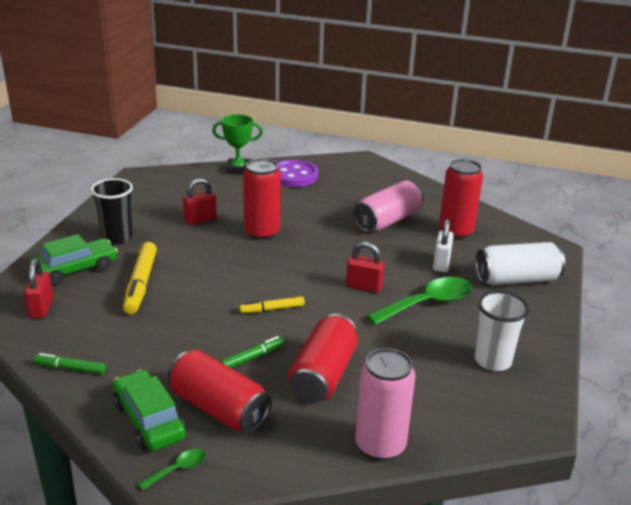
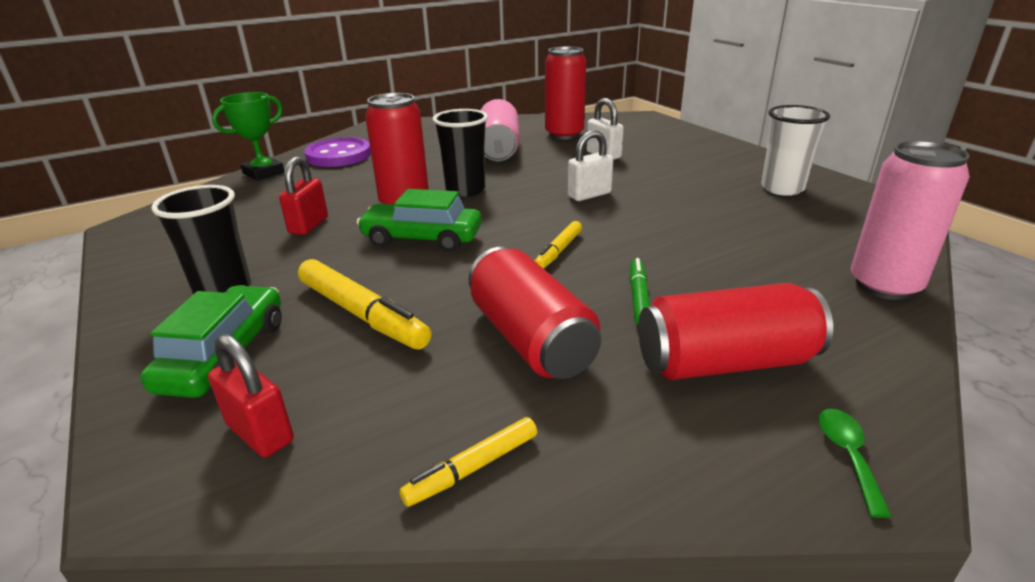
camera: 45 degrees left, 0 degrees up
green marker [34,353,106,374] -> yellow marker [399,417,537,507]
green car [113,369,186,451] -> green car moved to [356,189,481,252]
red can [288,314,358,403] -> red can moved to [468,247,601,379]
red padlock [346,242,384,293] -> white padlock [567,130,613,201]
green spoon [366,277,472,325] -> none
white can [475,242,565,285] -> none
none -> black cup [433,109,488,197]

